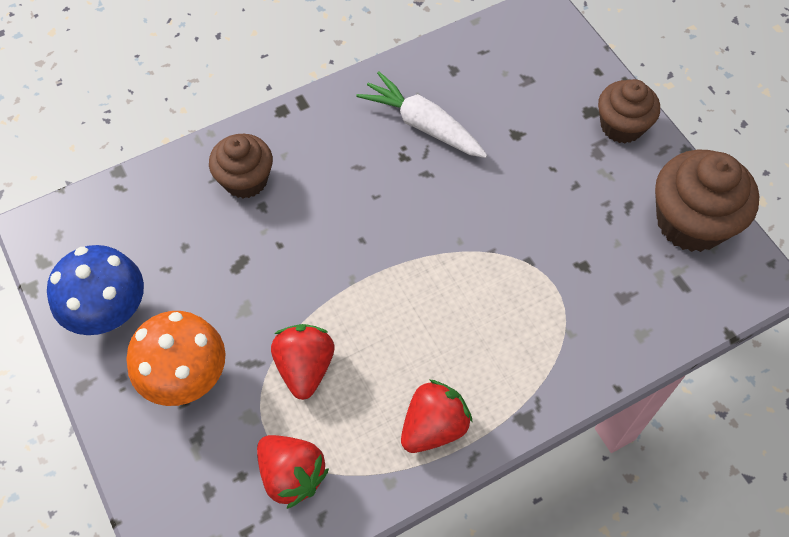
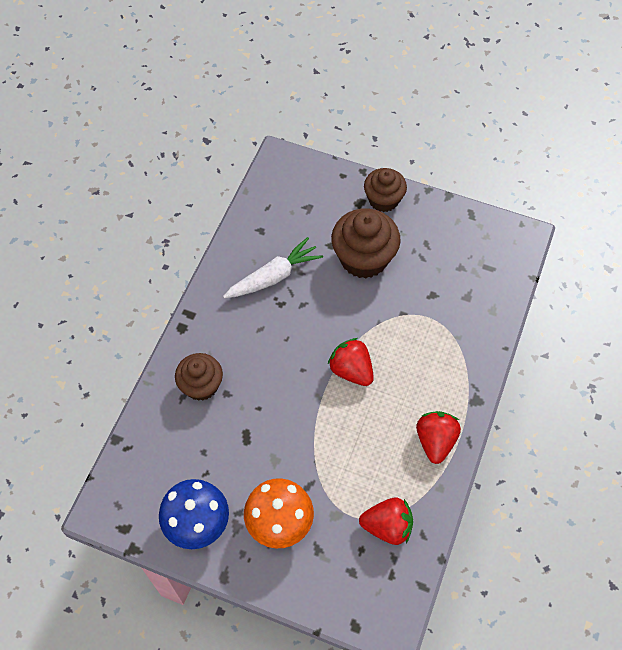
camera: 40 degrees left, 0 degrees up
red strawberry [271,324,334,400] -> red strawberry moved to [328,338,374,386]
white carrot [356,72,487,158] -> white carrot turned 150 degrees clockwise [223,237,323,298]
brown cupcake [655,150,759,252] -> brown cupcake moved to [331,209,401,279]

